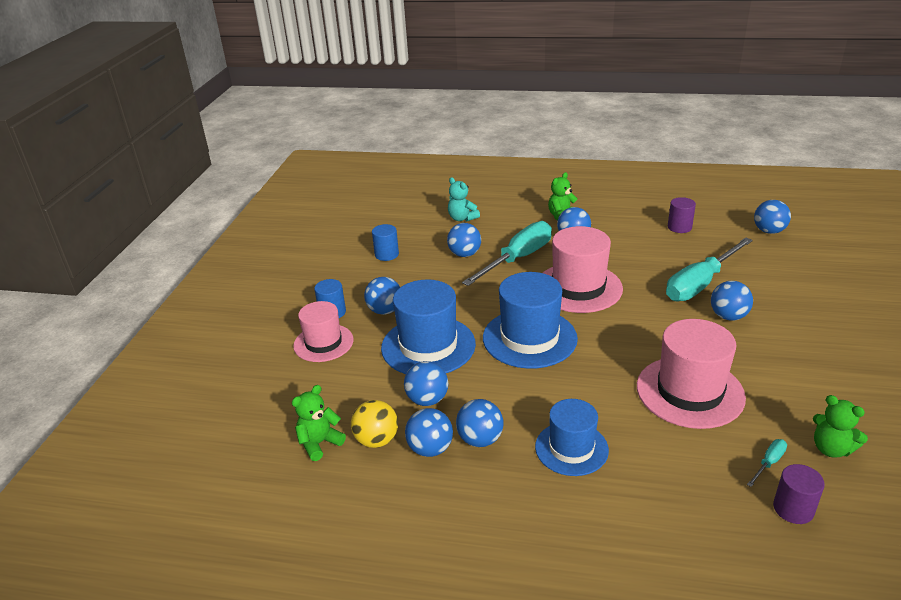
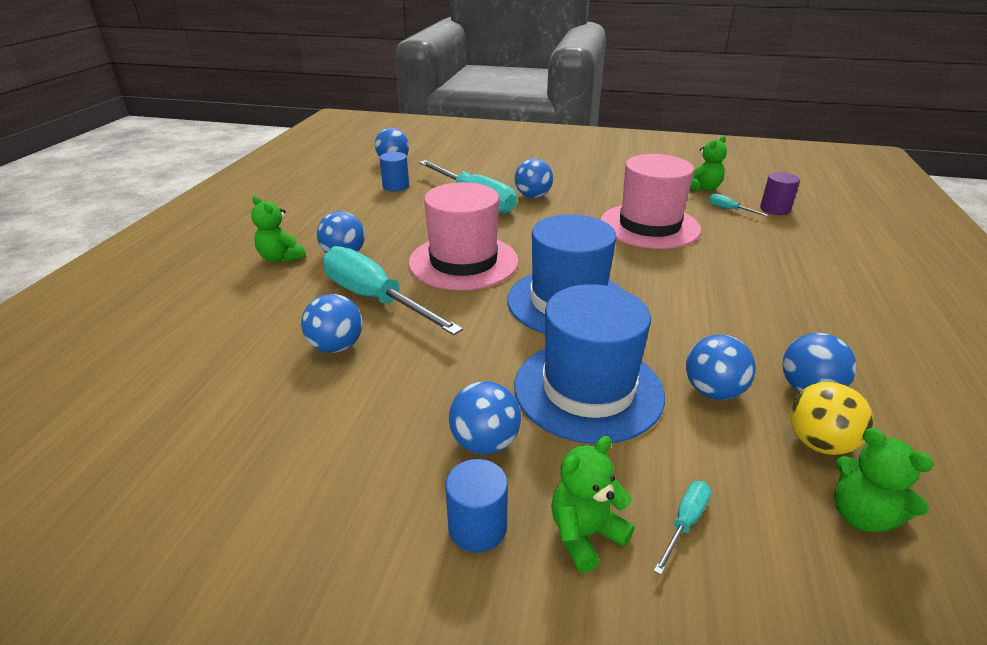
camera: 90 degrees left, 0 degrees up
pink hat [293,301,354,362] -> green teddy bear [551,436,635,573]
blue cylinder [372,224,399,261] -> blue cylinder moved to [379,152,409,192]
turquoise teddy bear [448,177,480,221] -> none
blue ball [456,399,504,447] -> none
blue hat [535,399,609,476] -> none
purple cylinder [668,197,696,233] -> none
none -> turquoise screwdriver [654,481,711,575]

